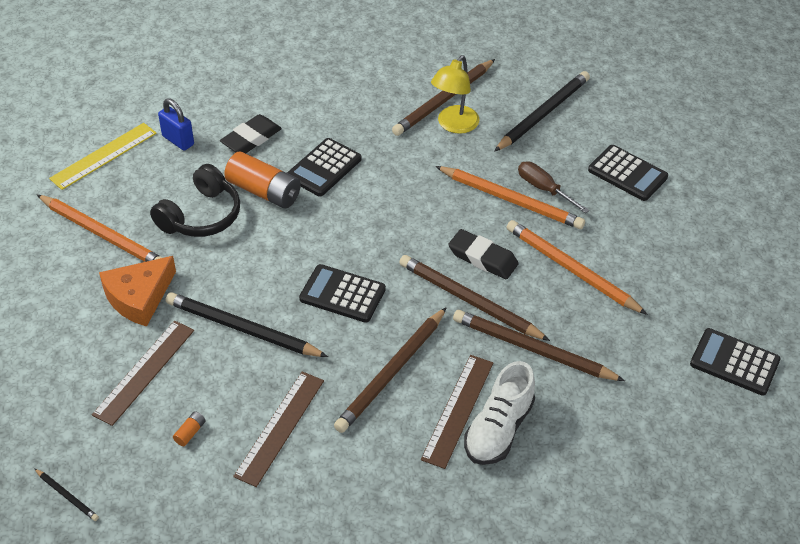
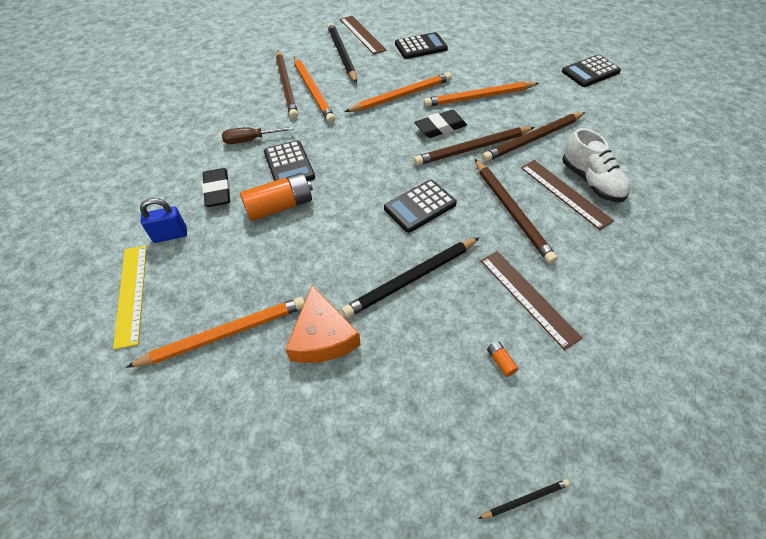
camera: 55 degrees left, 5 degrees up
brown ruler [92,321,194,426] -> brown ruler moved to [340,16,387,54]
black headphones [150,164,240,237] -> none
yellow lamp [431,55,480,134] -> orange pencil [294,57,335,123]
brown screwdriver [518,161,590,213] -> brown screwdriver moved to [222,126,294,144]

